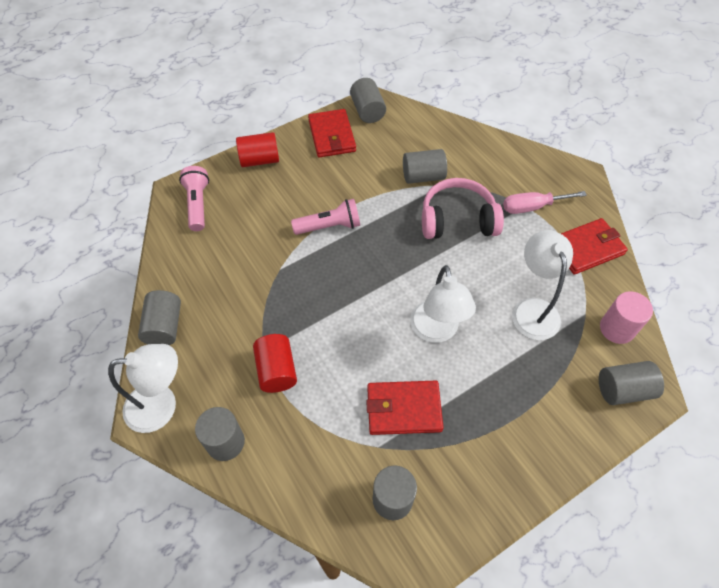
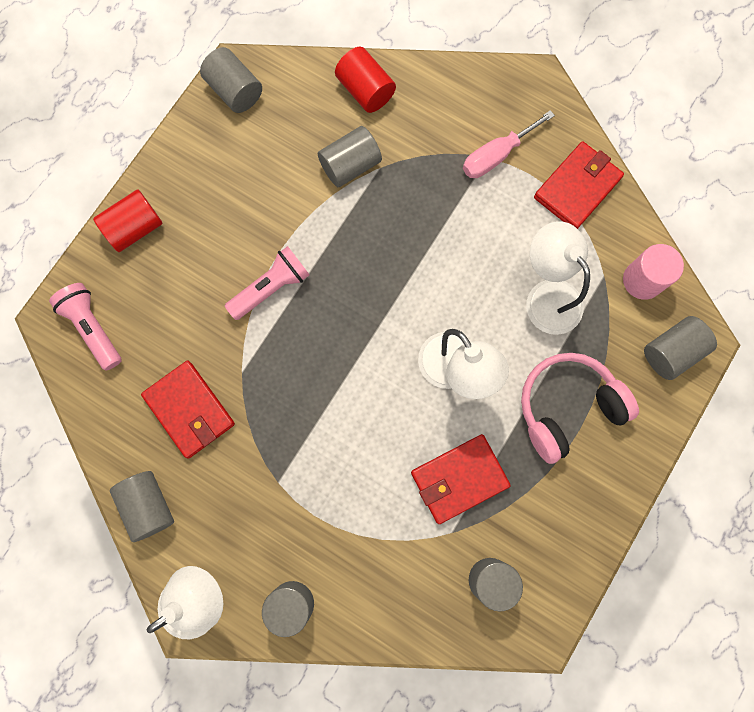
camera: 25 degrees left, 20 degrees up
red cylinder [253,334,297,393] -> red cylinder moved to [335,47,396,113]
red wallet [308,109,356,158] -> red wallet moved to [141,361,235,458]
pink headphones [422,178,504,239] -> pink headphones moved to [521,353,639,464]

